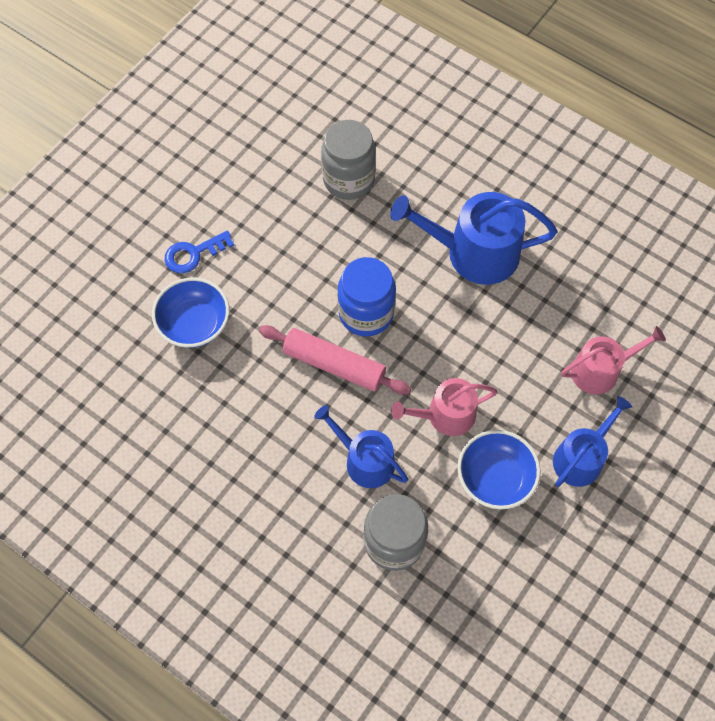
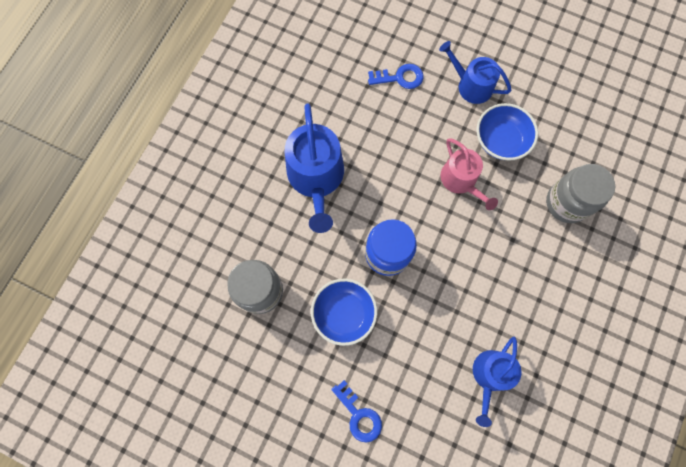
camera: 100 degrees left, 10 degrees up
blue bowl [152,277,229,348] -> blue bowl moved to [311,279,377,346]
pink rolling pin [259,325,411,395] -> none
blue watering can [314,405,408,488] -> blue watering can moved to [473,337,522,427]
pink watering can [561,326,666,394] -> blue key [368,64,423,89]

